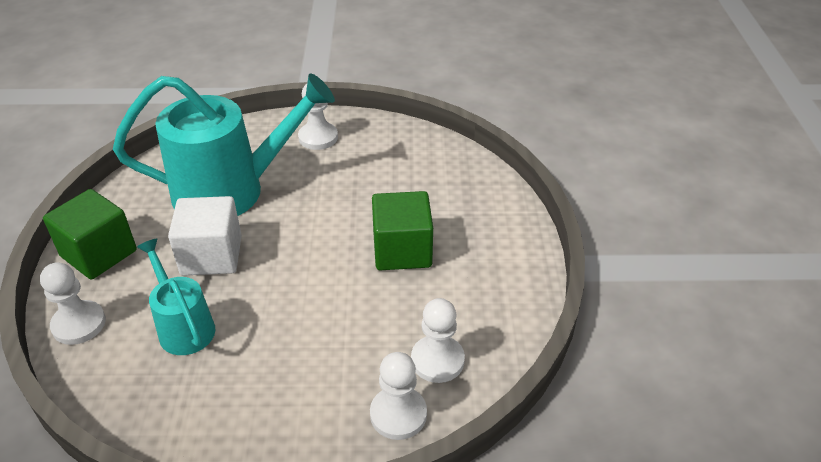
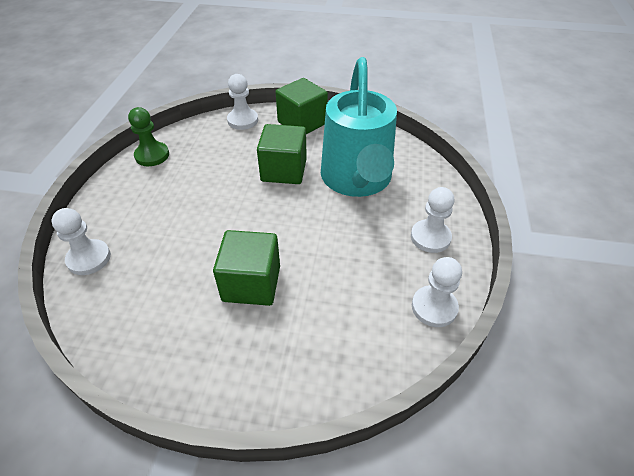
camera: 100 degrees right, 5 degrees up
turquoise watering can [137,238,215,355] -> none
white cube [168,196,242,276] -> green cube [257,124,307,184]
white pawn [411,298,465,383] -> white pawn moved to [412,257,462,327]
none -> green pawn [128,107,169,166]

